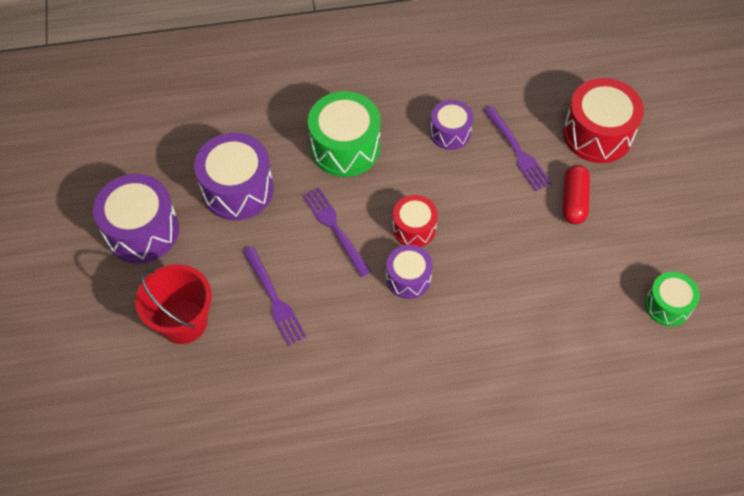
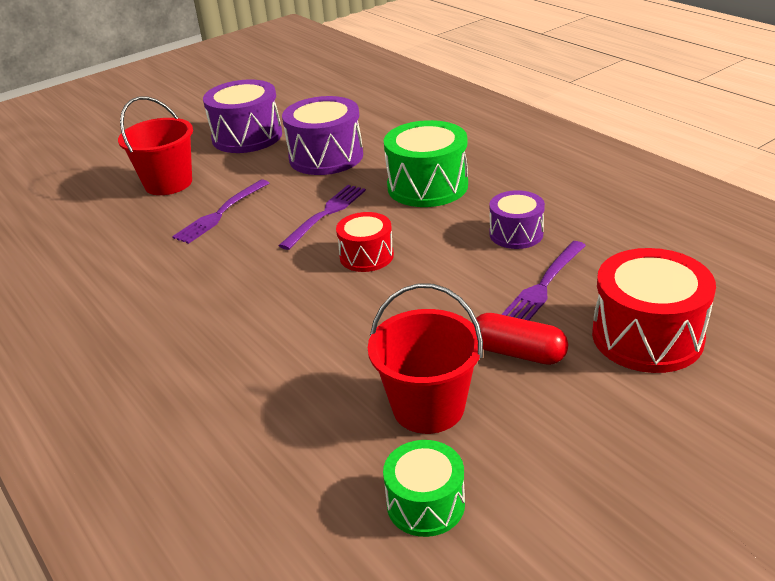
camera: 65 degrees right, 25 degrees down
purple drum [386,245,433,299] -> none
red capsule [562,165,590,224] -> red capsule turned 45 degrees clockwise [472,313,568,365]
none -> red bucket [368,283,483,434]

